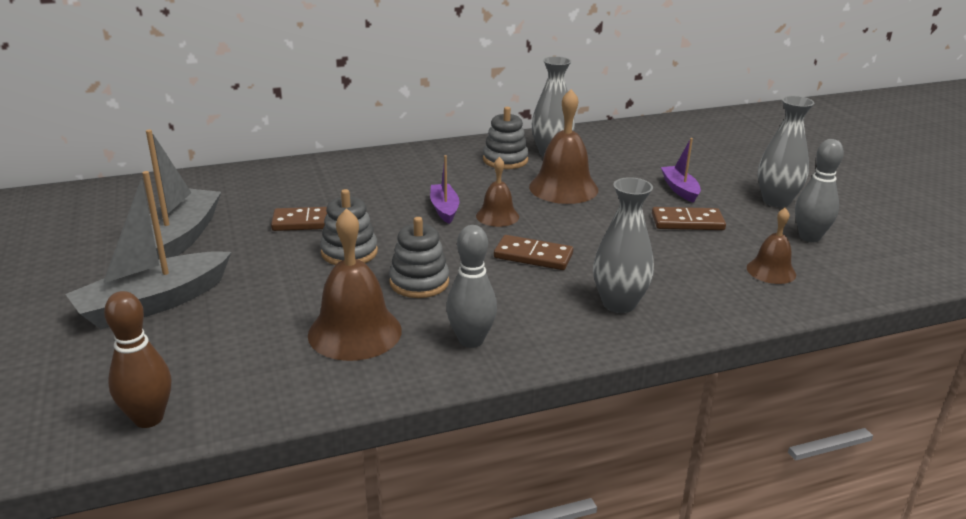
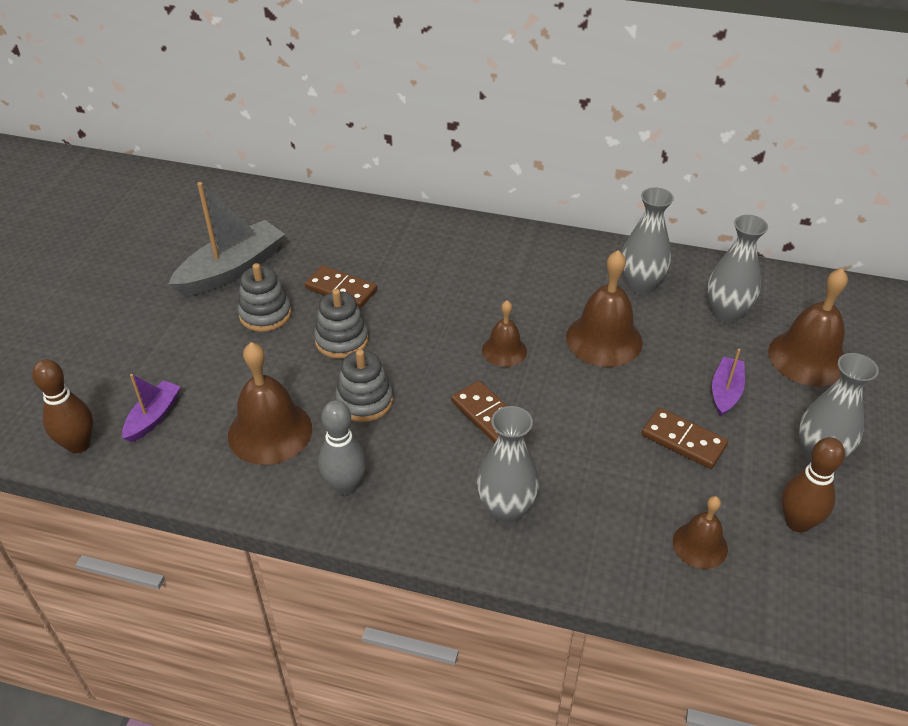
camera: 35 degrees right, 15 degrees up
grey boat [65,171,231,329] -> none
purple boat [430,155,459,224] -> purple boat moved to [122,374,181,442]
grey stacking toy [483,107,529,169] -> grey stacking toy moved to [237,263,291,332]
grey bowling pin [795,139,844,242] -> brown bowling pin [782,437,845,533]
none -> grey vase [707,215,768,323]
none -> brown bell [768,268,848,386]

